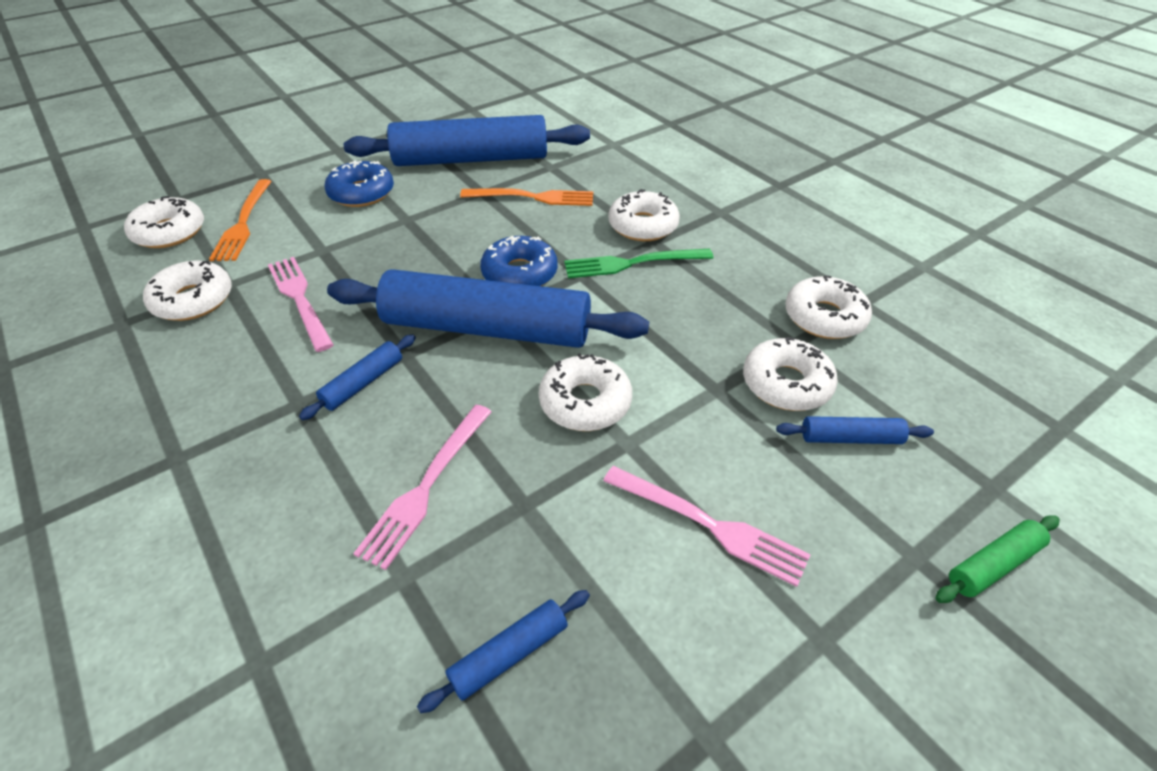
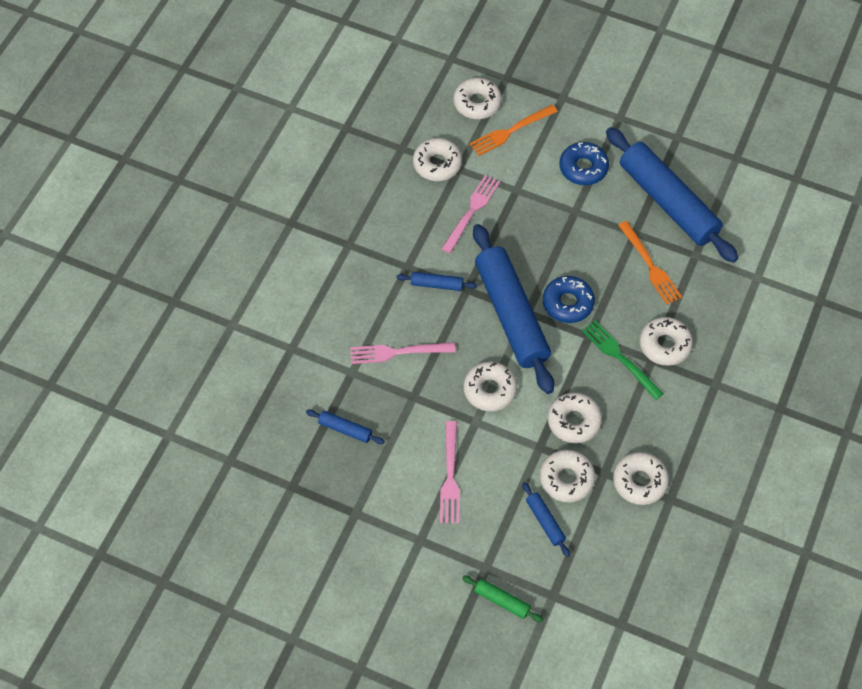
camera: 60 degrees right, 15 degrees up
none -> white donut [548,393,602,444]

